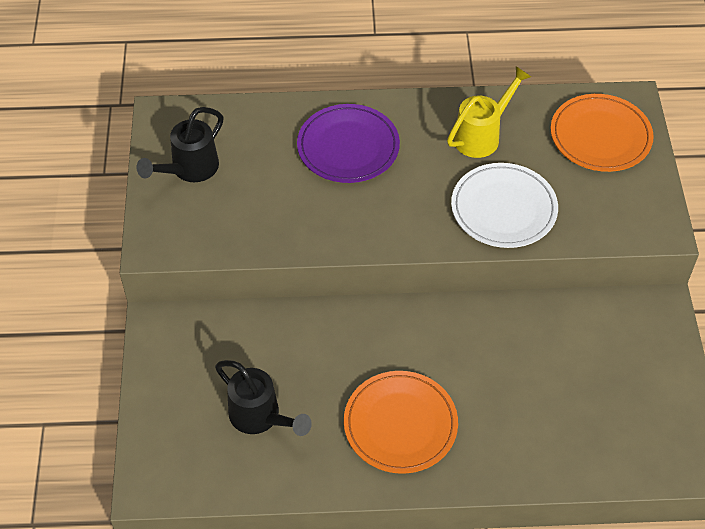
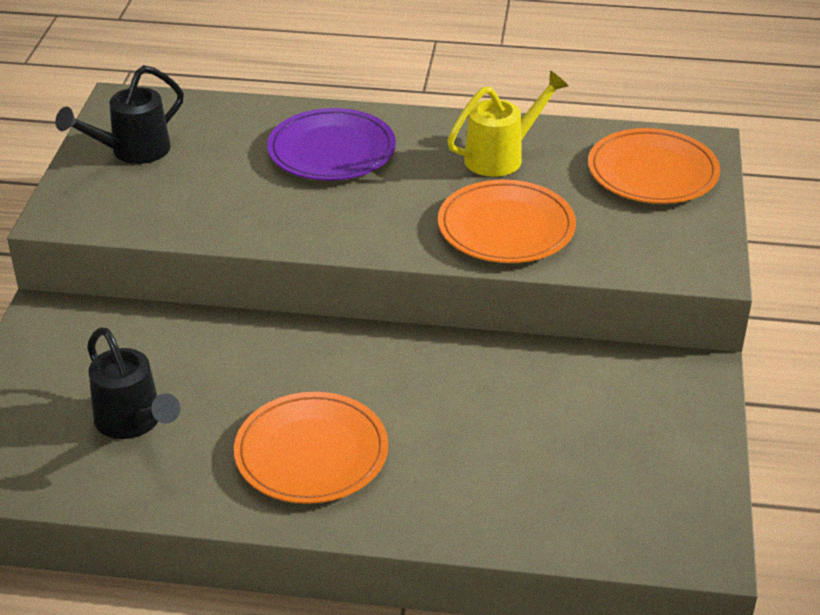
camera: 10 degrees right, 15 degrees down
white plate [451,163,558,248] -> orange plate [438,179,576,263]

